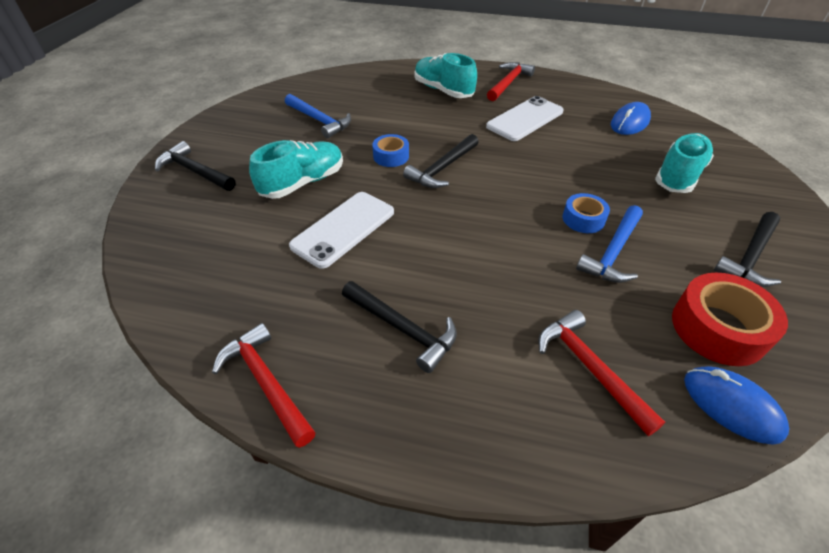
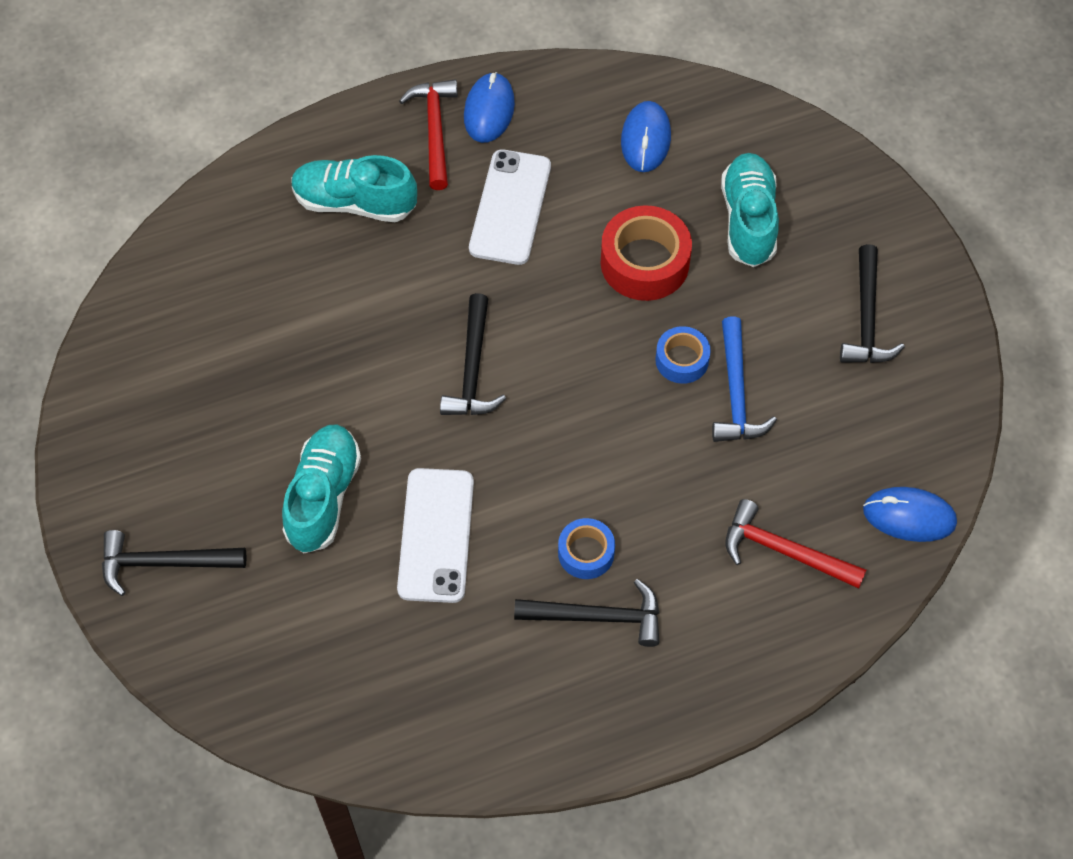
camera: 35 degrees left, 15 degrees up
red hammer [212,323,316,448] -> none
blue hammer [285,94,351,138] -> none
blue tape [372,134,409,167] -> blue tape moved to [558,518,615,579]
red tape [672,273,788,366] -> red tape moved to [601,205,692,301]
none -> blue mouse [464,72,515,143]

